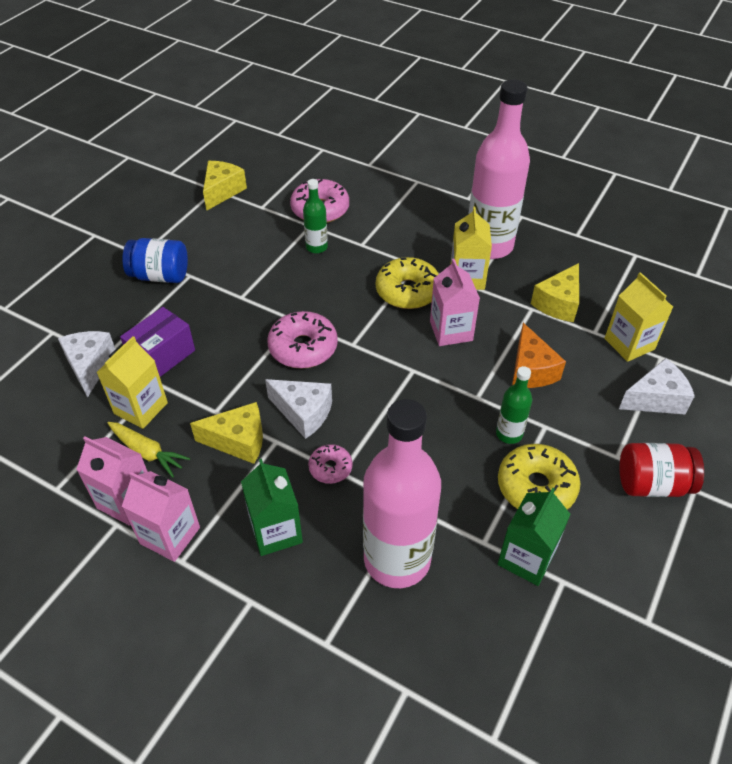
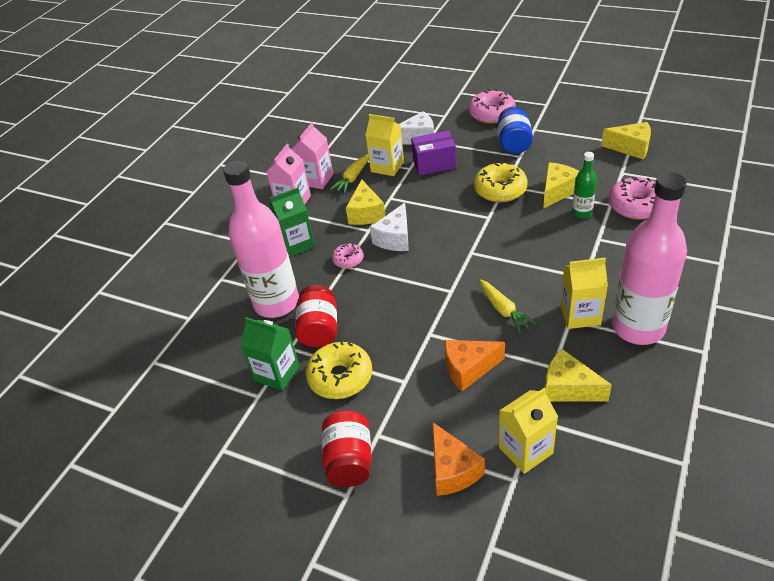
camera: 90 degrees right, 5 degrees down
purple box [120,307,195,377] -> purple box turned 45 degrees counterclockwise [411,131,456,175]
pink donut [267,311,338,369] -> pink donut moved to [468,89,516,124]
yellow donut [376,257,439,309] -> yellow donut moved to [474,161,528,203]
pink carton [430,259,480,346] -> yellow carrot [479,279,537,333]
green bottle [496,366,532,444] -> none
white cheese [619,358,695,414] -> orange cheese [432,422,485,496]
none -> red jar [295,285,337,347]
none -> yellow cheese [543,162,579,209]

